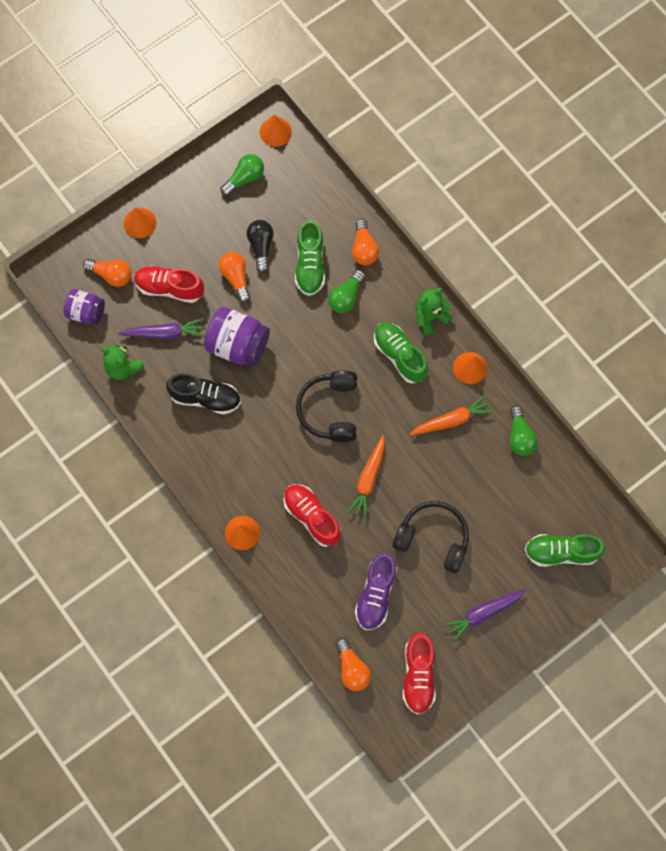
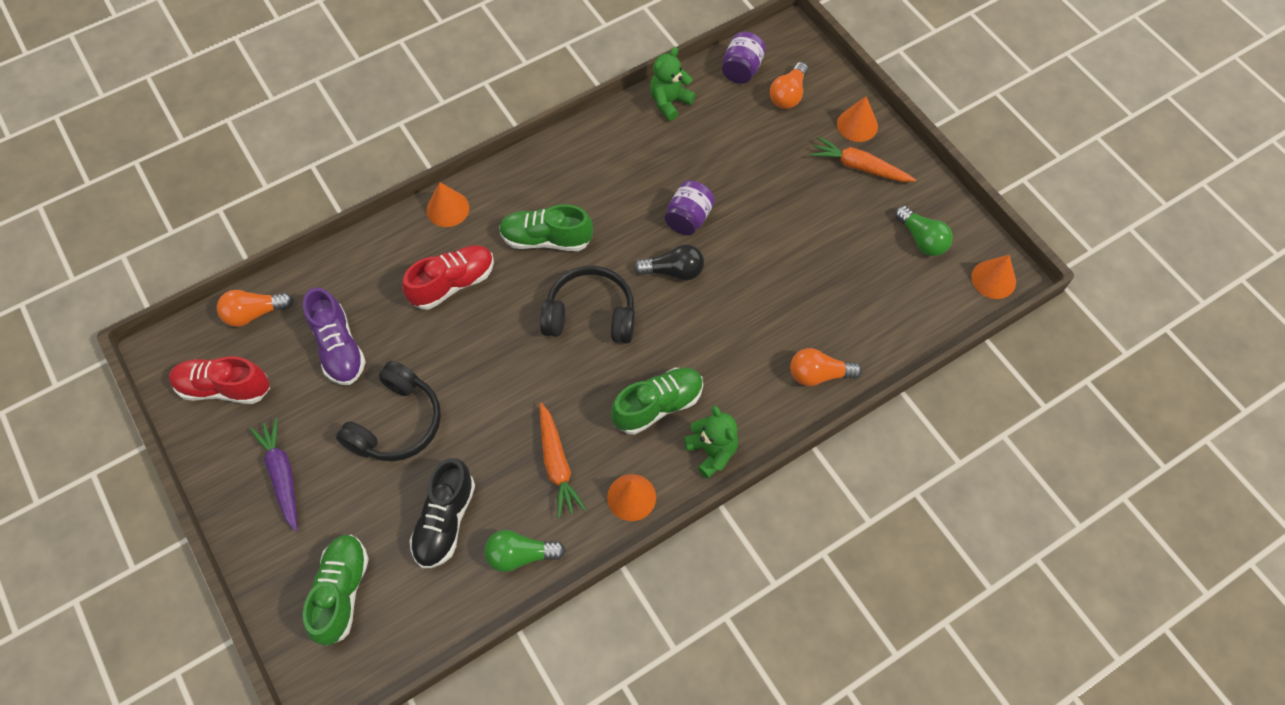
camera: 95 degrees right, 10 degrees down
purple carrot [118,318,205,339] -> none
red shoe [134,266,204,303] -> none
black shoe [166,373,241,415] -> black shoe moved to [409,458,475,568]
purple jar [204,307,270,367] -> purple jar [665,181,715,235], size x0.63
orange light bulb [219,252,251,303] -> none
black light bulb [247,220,274,273] -> black light bulb moved to [634,244,704,281]
green shoe [295,220,325,296] -> green shoe moved to [499,204,593,251]
green light bulb [328,270,365,313] -> none
orange carrot [347,435,385,520] -> orange carrot moved to [811,137,916,182]
purple shoe [355,553,397,630] -> purple shoe turned 135 degrees counterclockwise [303,287,366,385]

